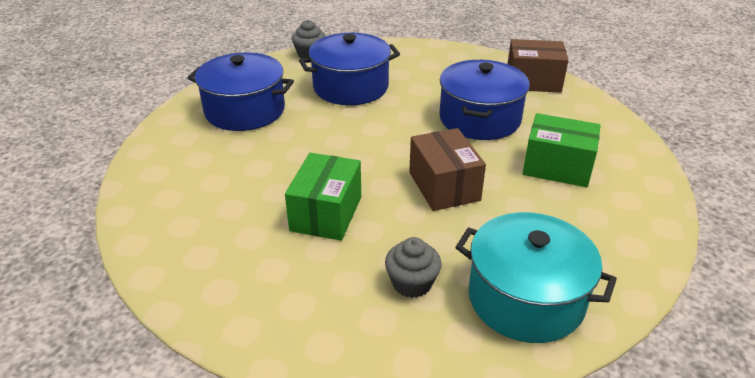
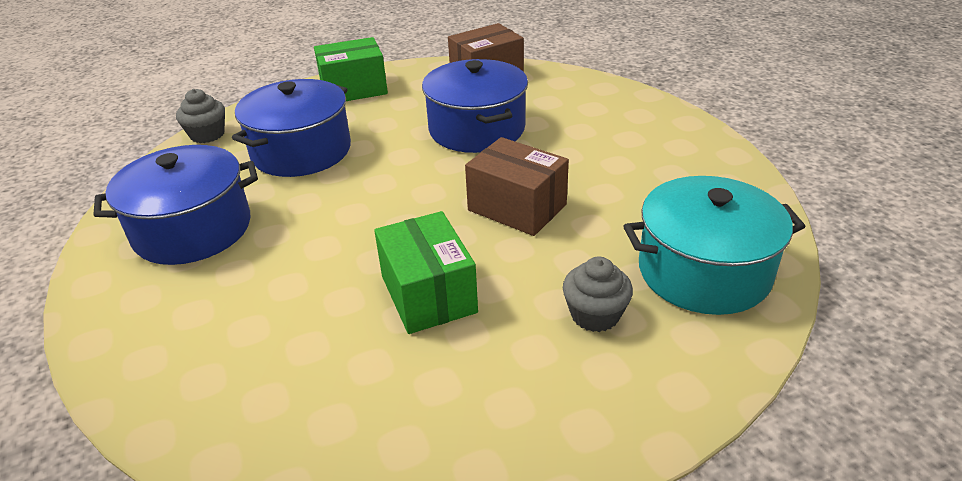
camera: 35 degrees left, 0 degrees up
green box [523,113,601,187] -> green box moved to [314,37,388,101]

